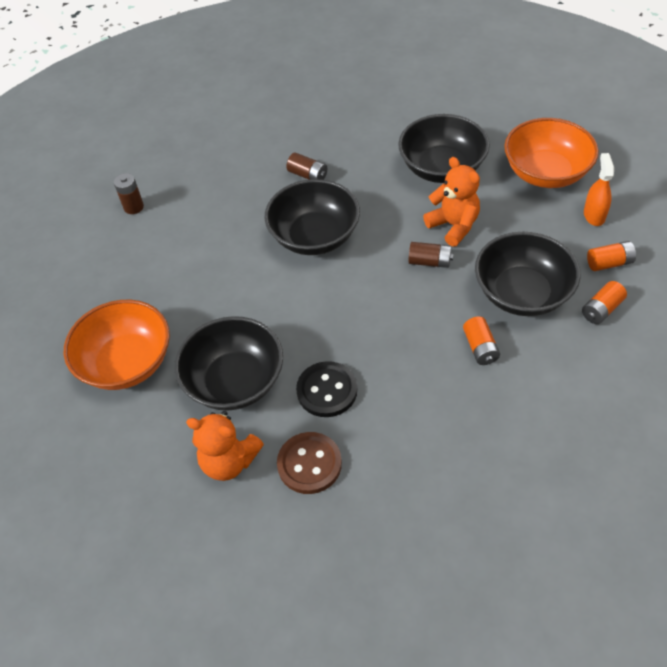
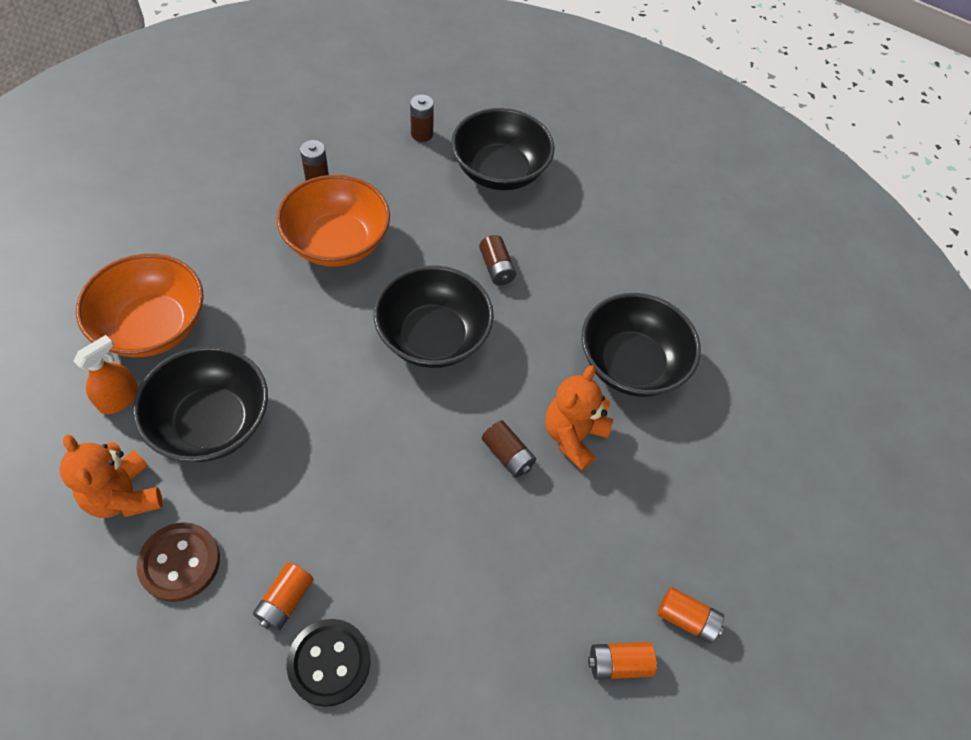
camera: 30 degrees right, 5 degrees up
black button [296,361,357,417] -> black button moved to [286,619,370,707]
orange teddy bear [423,157,480,247] -> orange teddy bear turned 150 degrees counterclockwise [545,365,613,471]
orange battery [463,316,500,365] -> orange battery moved to [253,562,314,631]
black bowl [475,232,581,316] -> black bowl moved to [451,108,555,190]
orange bowl [504,118,599,188] -> orange bowl moved to [277,175,390,267]
orange spray bottle [584,153,614,226] -> orange spray bottle moved to [74,335,139,414]
none -> brown battery [410,95,434,142]

